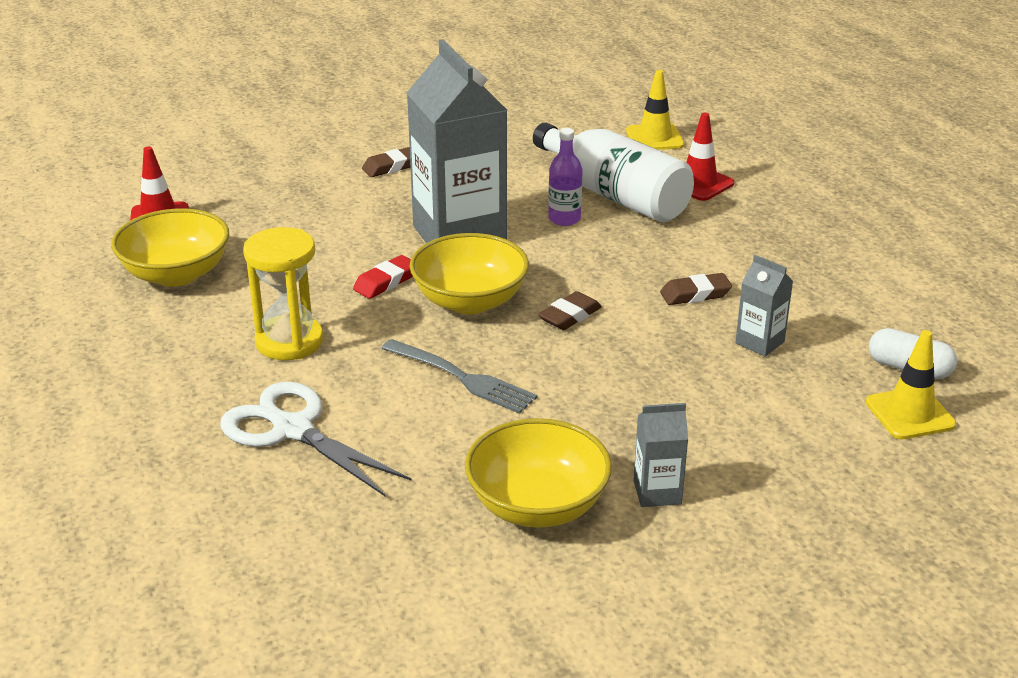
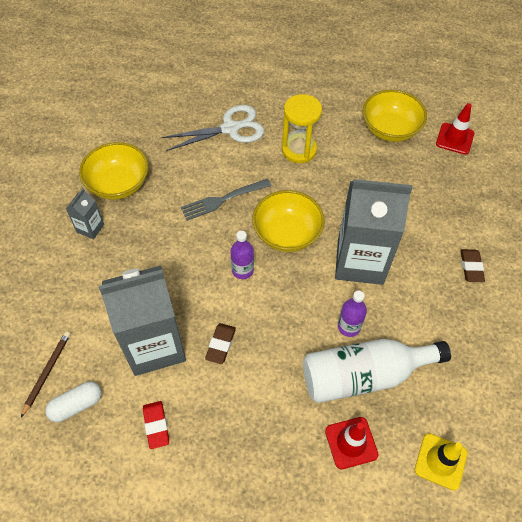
camera: 120 degrees right, 25 degrees up
red eraser [353,255,412,299] -> red eraser moved to [143,401,169,449]
brown eraser [538,291,602,330] -> purple bottle [230,231,254,279]
grey carton [735,255,793,357] -> grey carton [99,266,186,376], size x2.30
yellow traffic cone [866,330,956,439] -> brown pencil [21,331,71,417]

